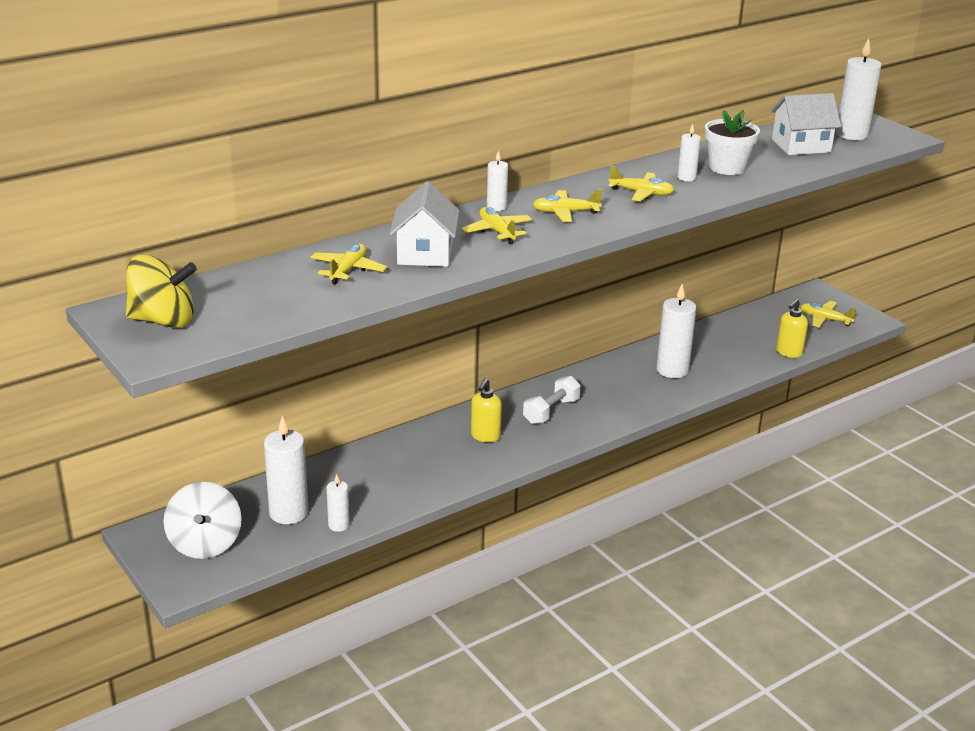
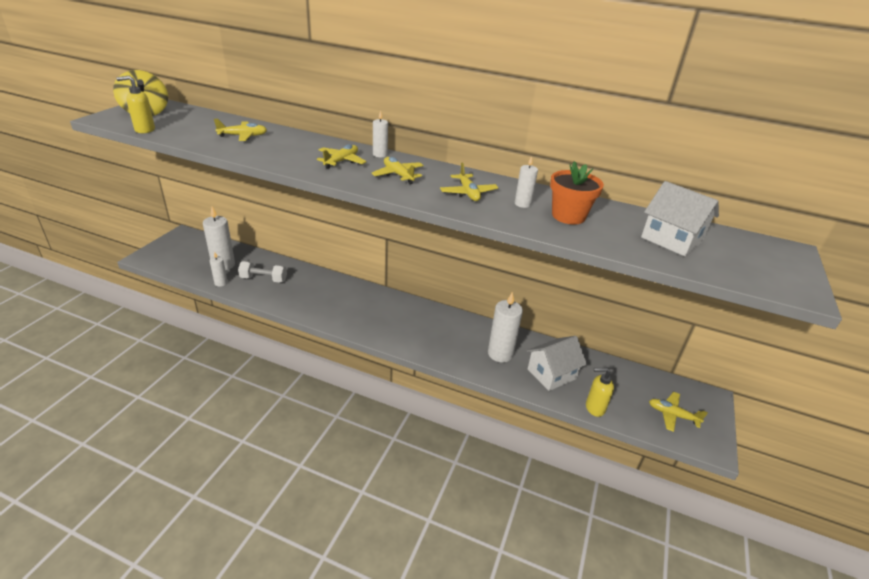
camera: 55 degrees right, 5 degrees up
white spinning top [164,482,242,559] -> none
white house [390,182,460,267] -> white house moved to [527,336,587,391]
yellow soap dispenser [471,378,502,442] -> yellow soap dispenser moved to [116,76,155,133]
white dumbbell [523,376,581,424] -> white dumbbell moved to [238,261,287,283]
white flower pot [704,110,760,175] -> orange flower pot [550,161,604,224]
yellow plane [800,301,857,328] -> yellow plane turned 60 degrees counterclockwise [649,392,708,432]
white candle [835,38,882,140] -> none

